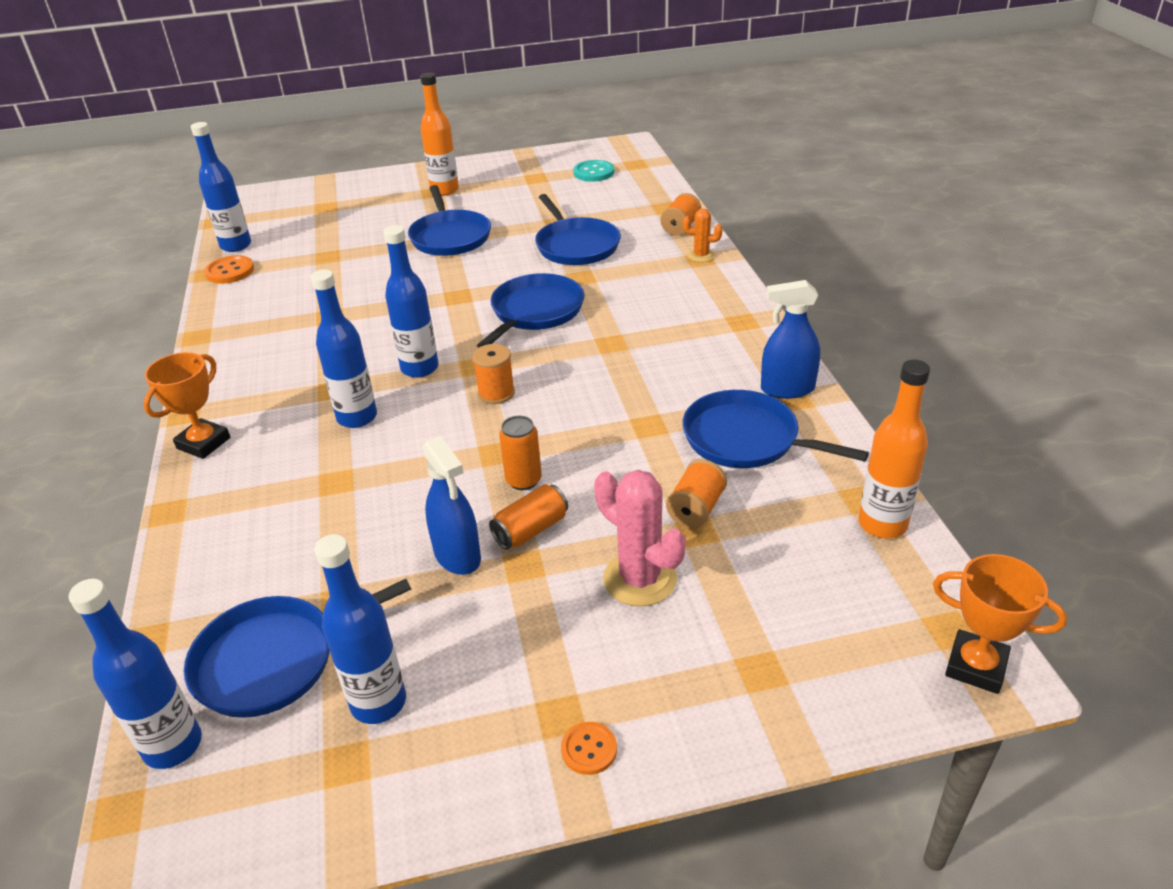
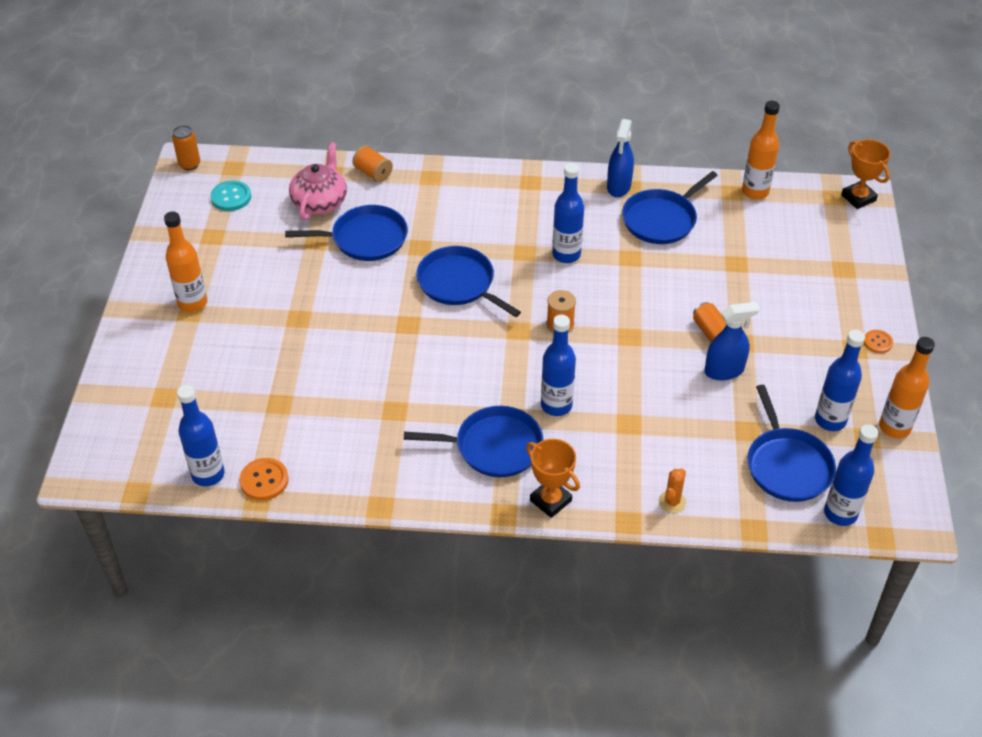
camera: 75 degrees left, 10 degrees up
blue bottle [383,225,439,378] -> blue bottle moved to [552,163,584,263]
blue pan [408,185,491,256] -> blue pan moved to [404,406,543,477]
orange can [499,416,542,490] -> orange can moved to [172,125,200,170]
pink cactus [594,470,686,606] -> none
orange spool [666,459,727,528] -> none
orange cactus [682,208,723,262] -> orange cactus moved to [659,468,686,513]
orange trophy [933,554,1067,694] -> orange trophy turned 75 degrees counterclockwise [841,139,891,209]
none -> pink teapot [289,142,347,220]
none -> orange bottle [879,337,935,438]

